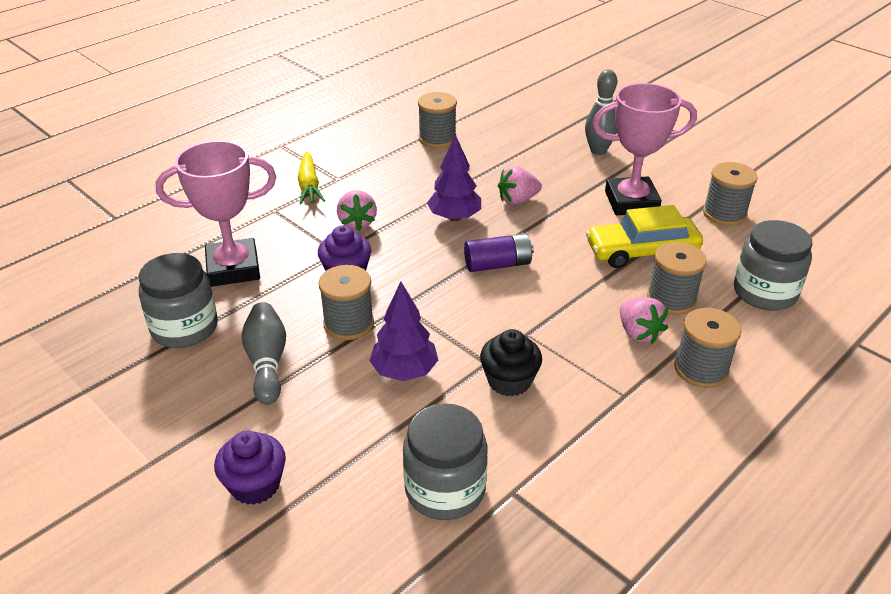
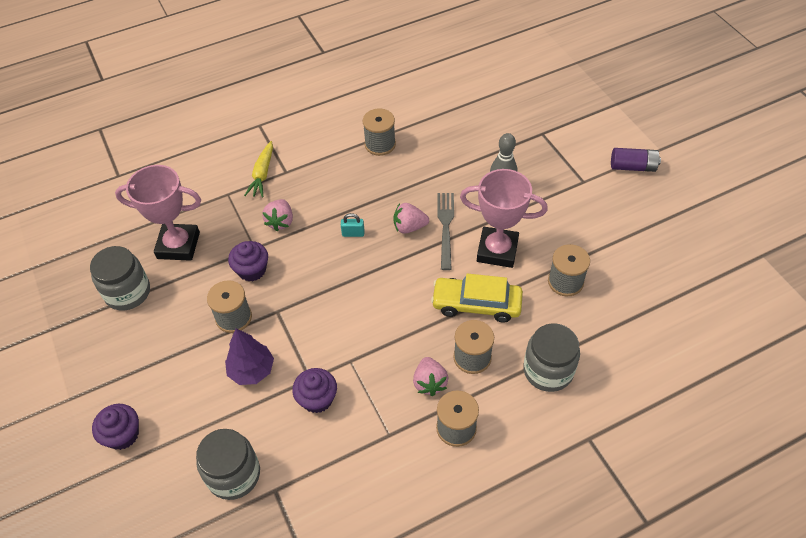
camera: 20 degrees right, 15 degrees up
grey bowling pin [241,302,286,405] -> none
purple tree [427,135,481,221] -> turquoise padlock [341,213,365,237]
purple battery [464,233,534,272] -> purple battery moved to [611,148,661,172]
black cupcake [480,329,542,397] -> purple cupcake [292,368,337,413]
none -> grey fork [437,193,454,270]

